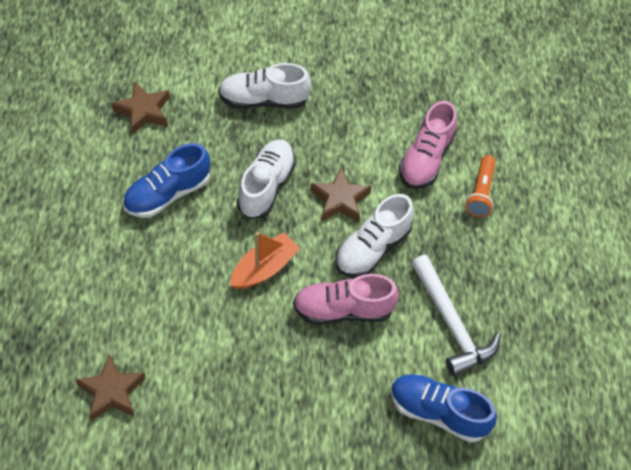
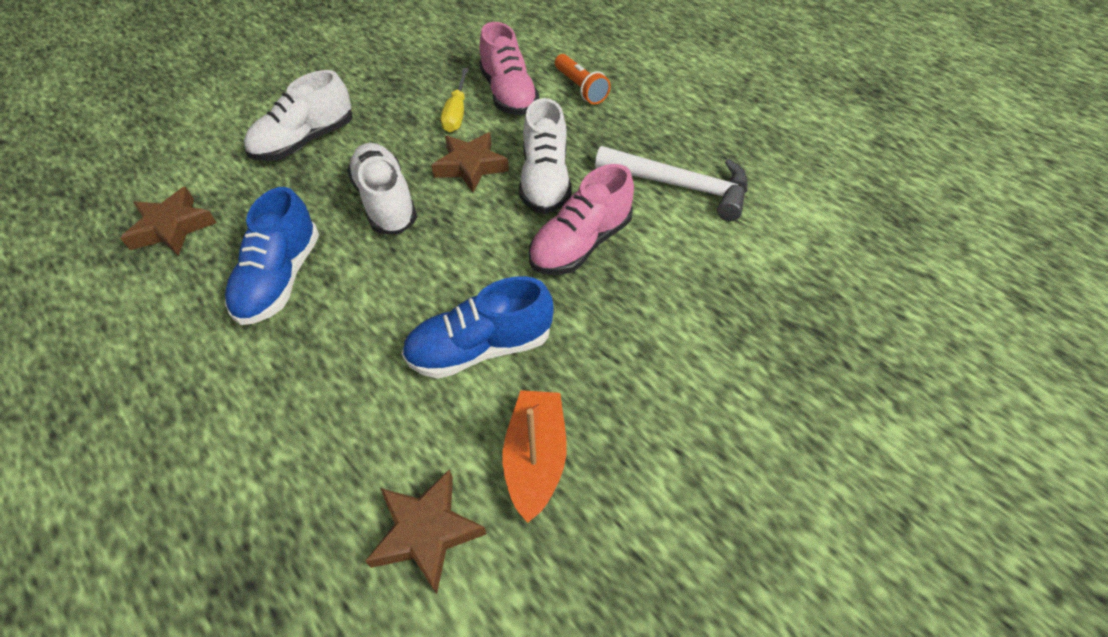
camera: 40 degrees left, 5 degrees down
orange boat [230,232,300,289] -> orange boat moved to [503,390,566,523]
blue shoe [391,374,497,443] -> blue shoe moved to [402,276,554,379]
none -> yellow screwdriver [441,68,469,132]

